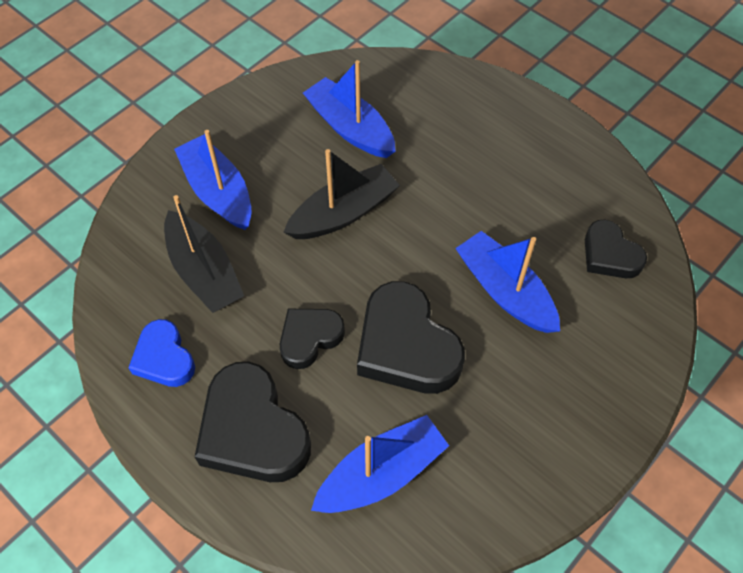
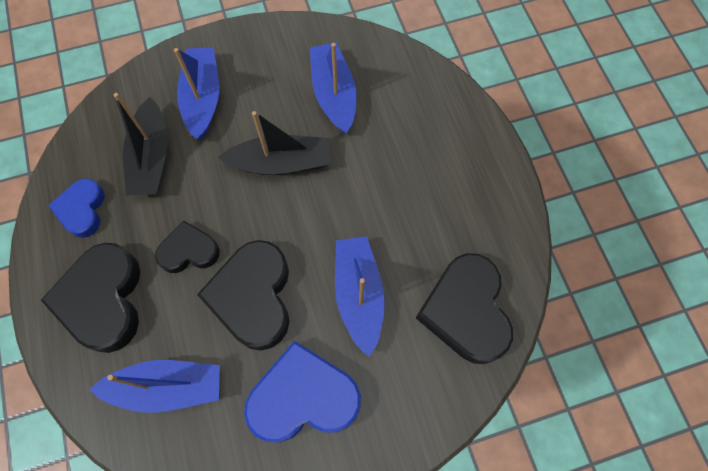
camera: 30 degrees right, 10 degrees up
black heart [585,220,647,278] -> black heart [416,253,513,364], size x1.70
none -> blue heart [244,341,361,442]

